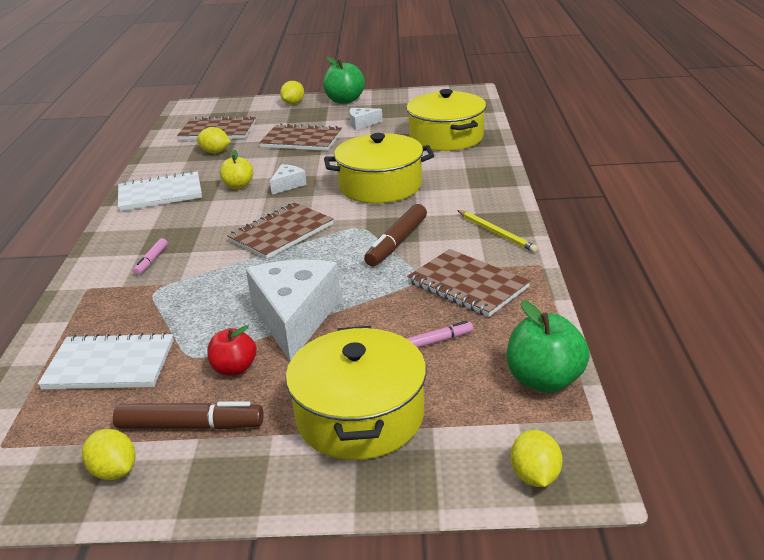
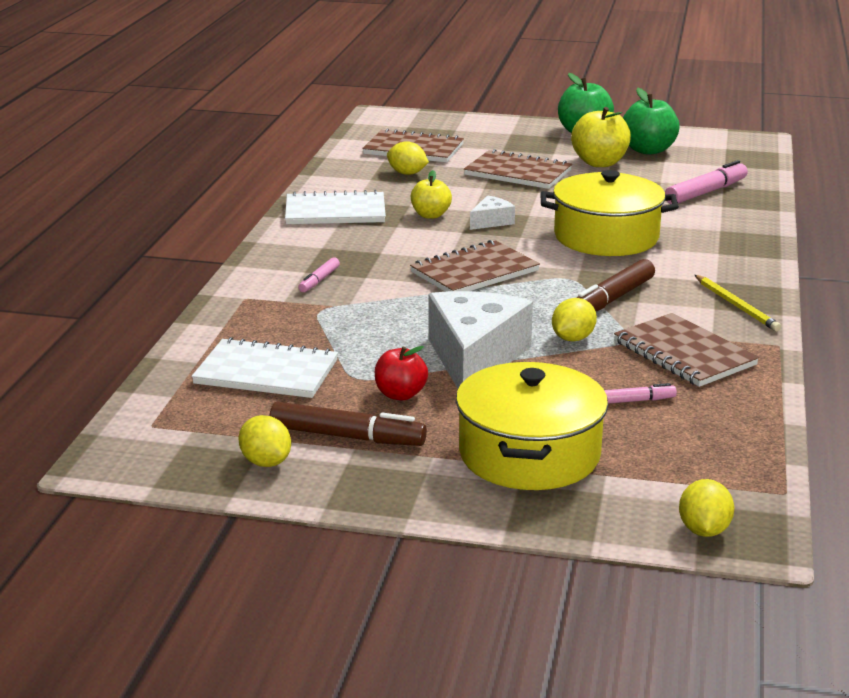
camera: 10 degrees right, 5 degrees down
yellow lemon [280,81,304,104] -> yellow lemon moved to [552,298,597,342]
white cheese [349,108,383,130] -> yellow apple [571,107,631,167]
yellow pot [406,89,486,151] -> pink marker [665,160,748,204]
green apple [507,300,590,393] -> green apple moved to [623,88,680,155]

